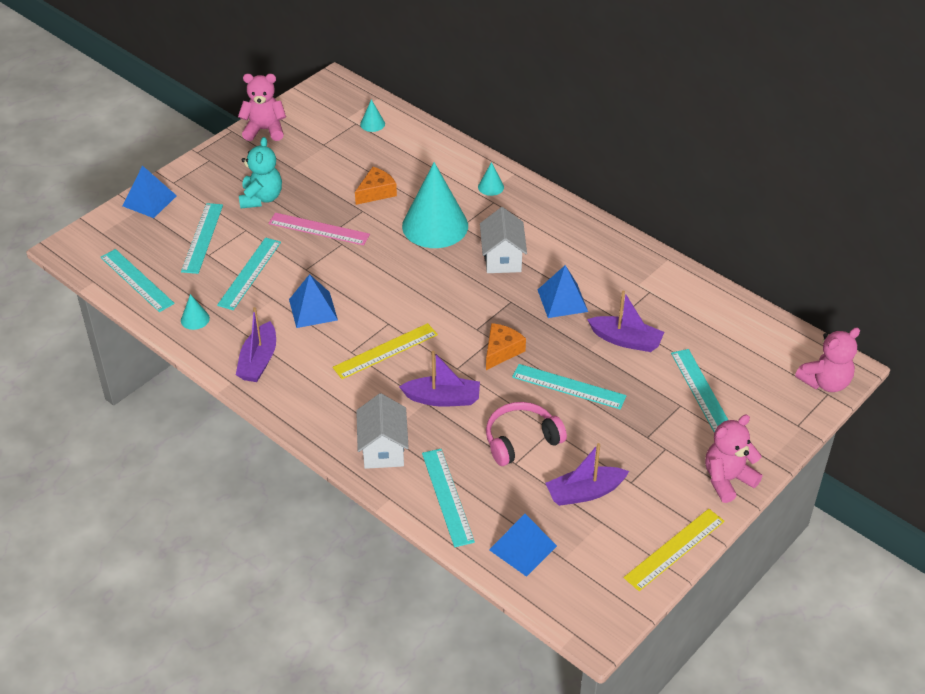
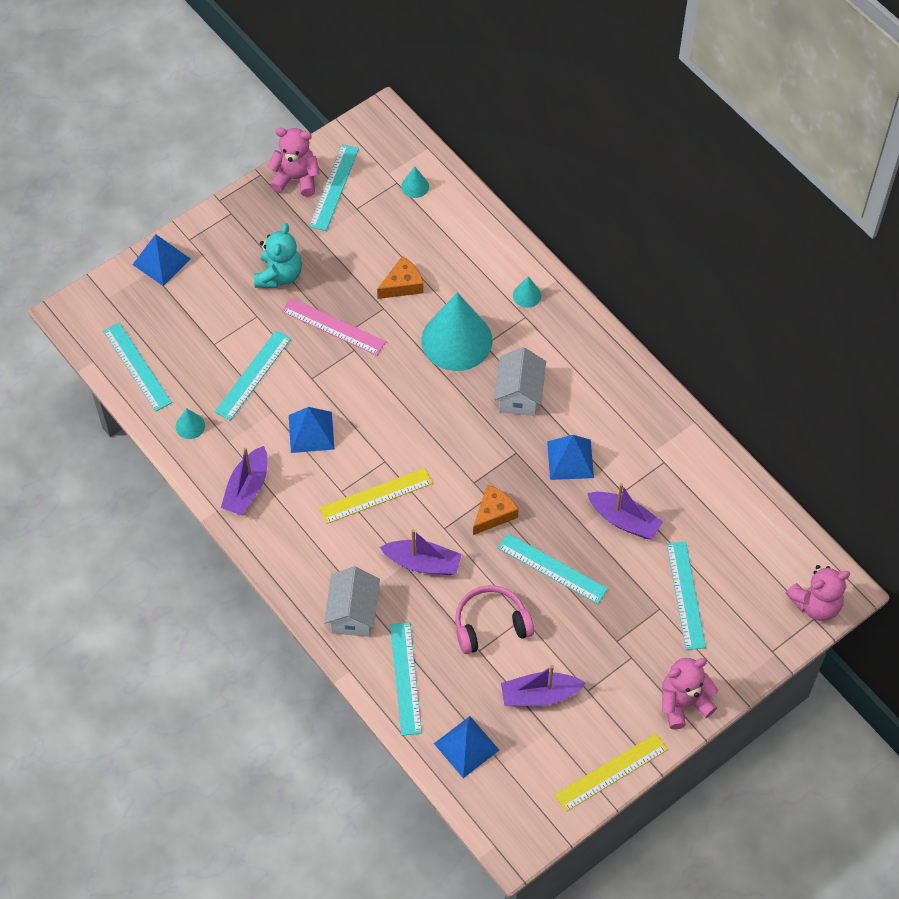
camera: 10 degrees right, 15 degrees up
turquoise ruler [181,203,223,274] -> turquoise ruler moved to [309,144,359,231]

